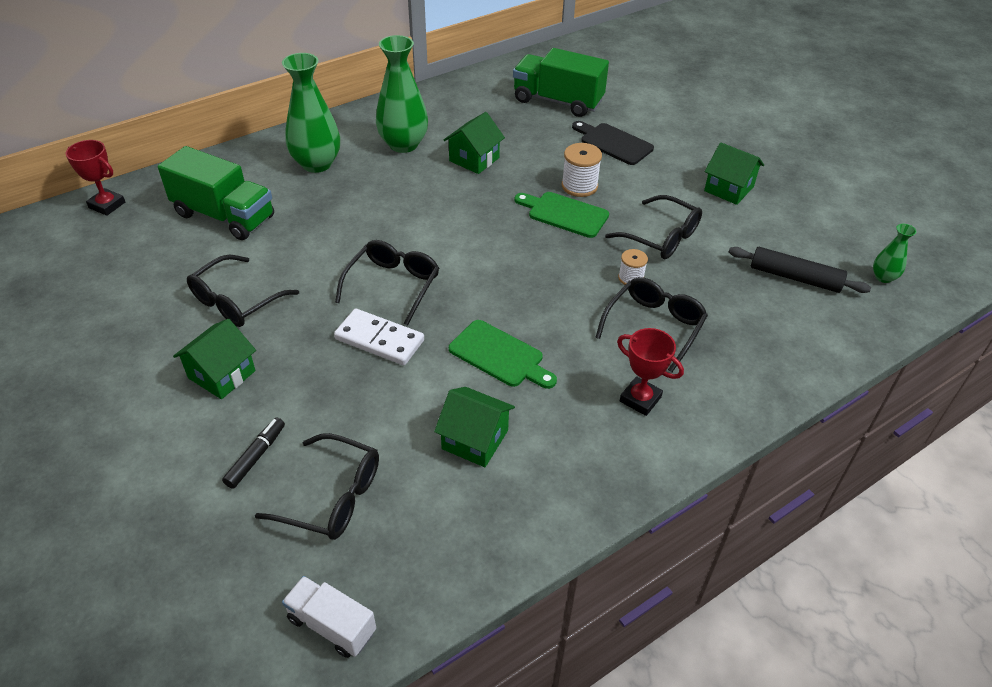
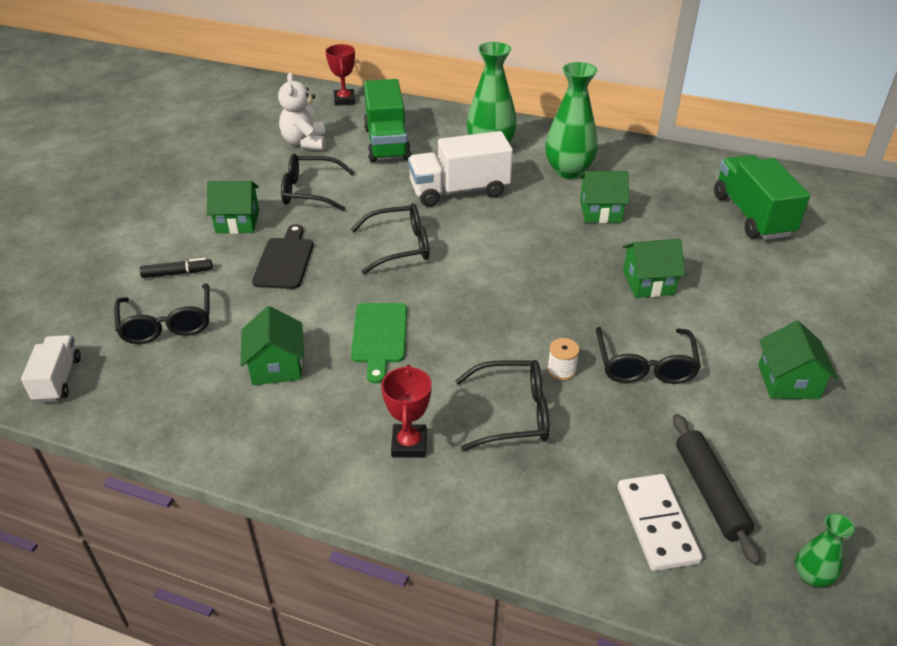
camera: 55 degrees right, 5 degrees down
white domino [334,309,424,365] -> white domino moved to [618,474,702,571]
green cutting board [514,192,609,238] -> none
white spool [561,143,602,197] -> green house [623,239,685,298]
black cutting board [572,121,654,165] -> black cutting board moved to [252,224,313,289]
none -> white teddy bear [278,72,326,150]
none -> white truck [408,131,513,207]

